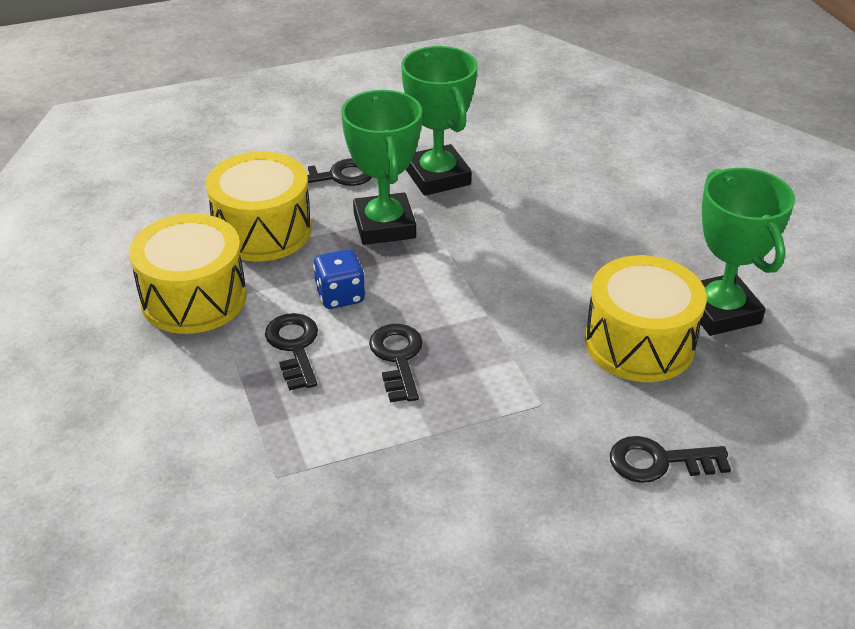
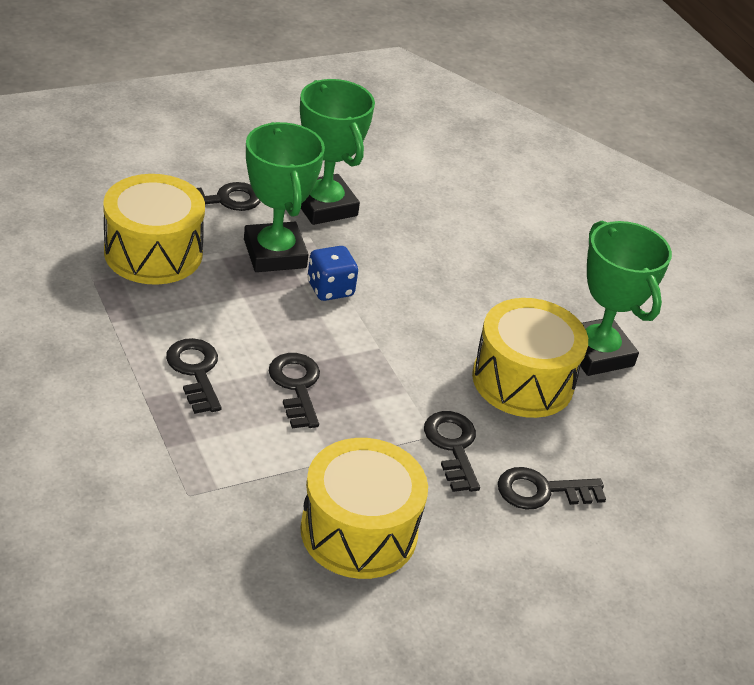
camera: 10 degrees left, 0 degrees up
yellow drum [129,213,247,334] -> yellow drum moved to [300,438,428,579]
blue dice [313,249,365,309] -> blue dice moved to [307,246,358,301]
none -> black key [424,411,480,492]

